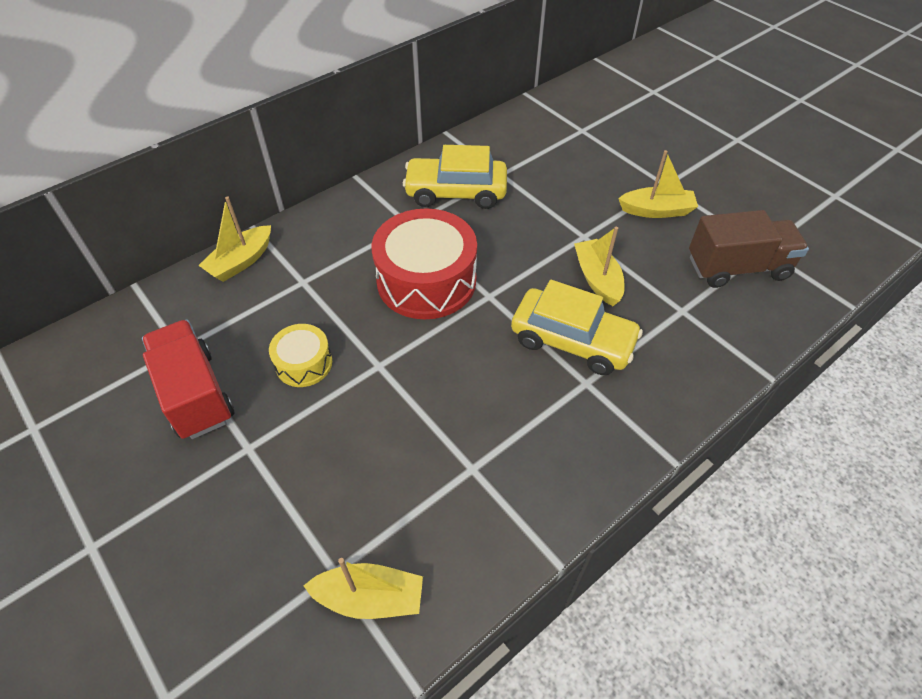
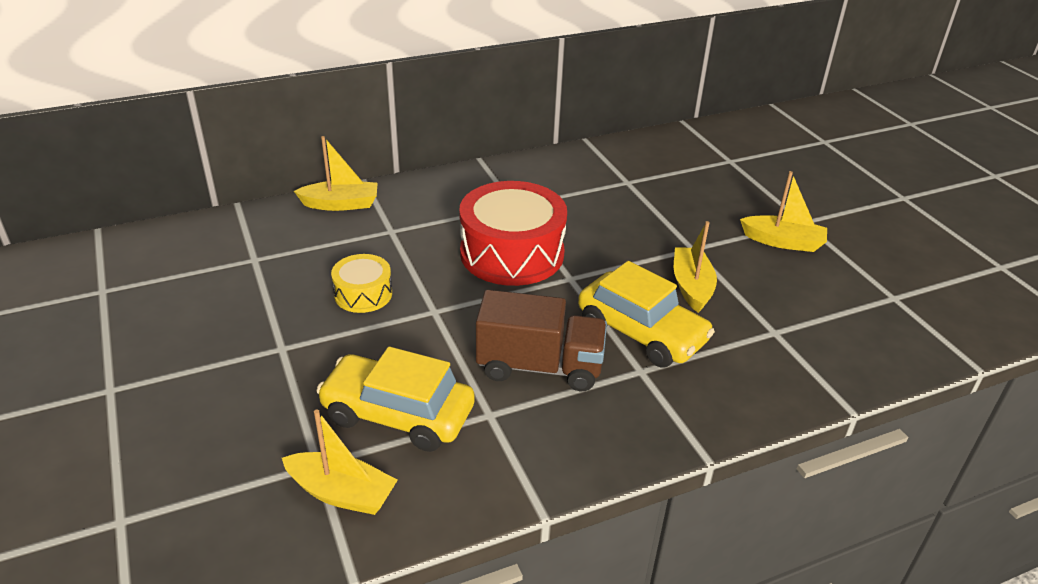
camera: 15 degrees right, 15 degrees down
red truck [142,320,234,439] -> none
yellow boat [198,196,271,282] -> yellow boat turned 150 degrees counterclockwise [294,136,378,211]
yellow car [403,145,507,209] -> yellow car moved to [316,347,475,452]
brown truck [689,210,809,288] -> brown truck moved to [476,290,607,391]

